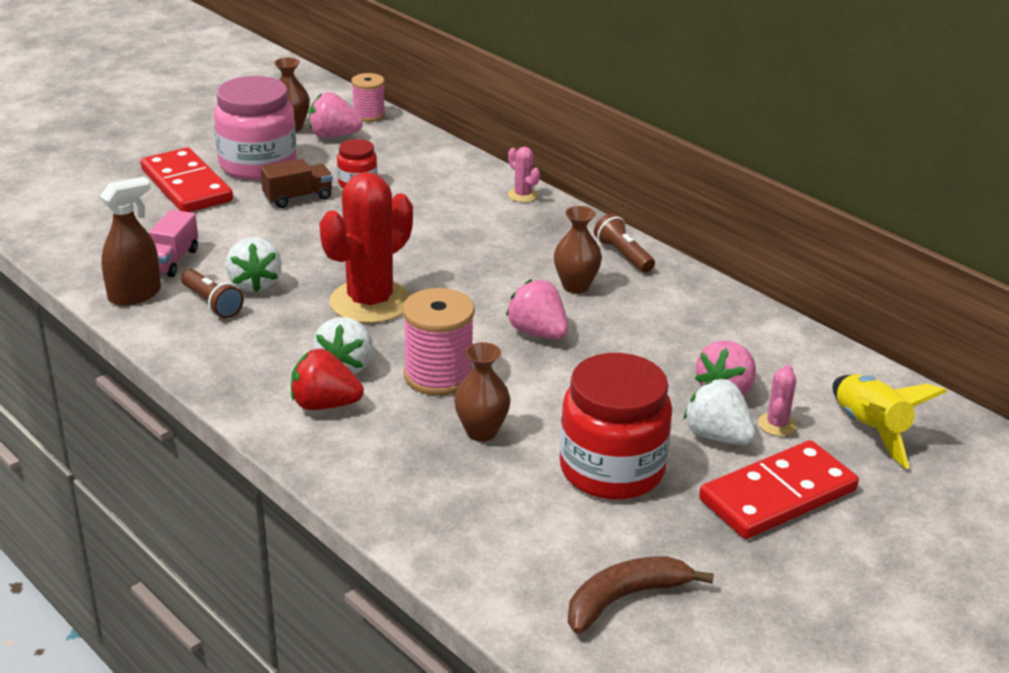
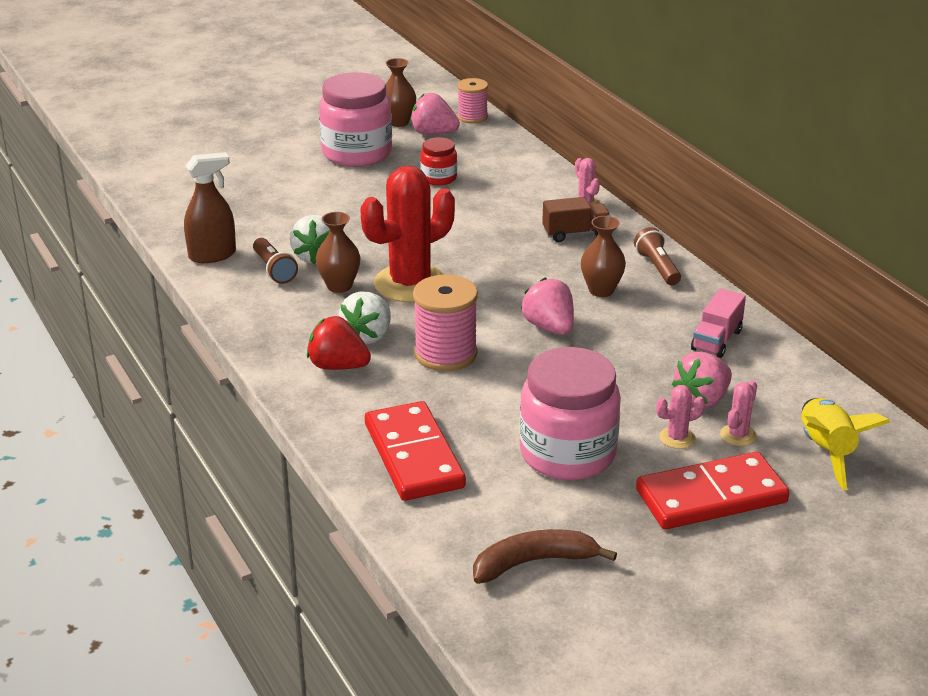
camera: 15 degrees right, 0 degrees up
red domino [141,147,233,212] -> red domino moved to [365,401,466,501]
pink truck [149,209,198,277] -> pink truck moved to [691,289,746,358]
brown truck [261,159,333,208] -> brown truck moved to [542,197,611,242]
brown vase [454,342,511,442] -> brown vase moved to [316,212,360,293]
red jar [560,353,672,500] -> pink jar [519,347,621,480]
white strawberry [684,379,756,445] -> pink cactus [656,385,705,449]

